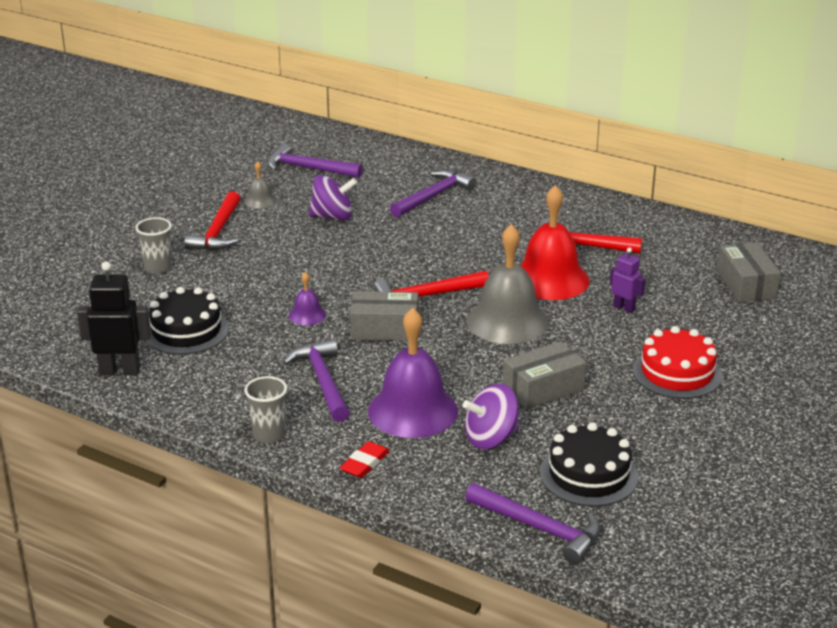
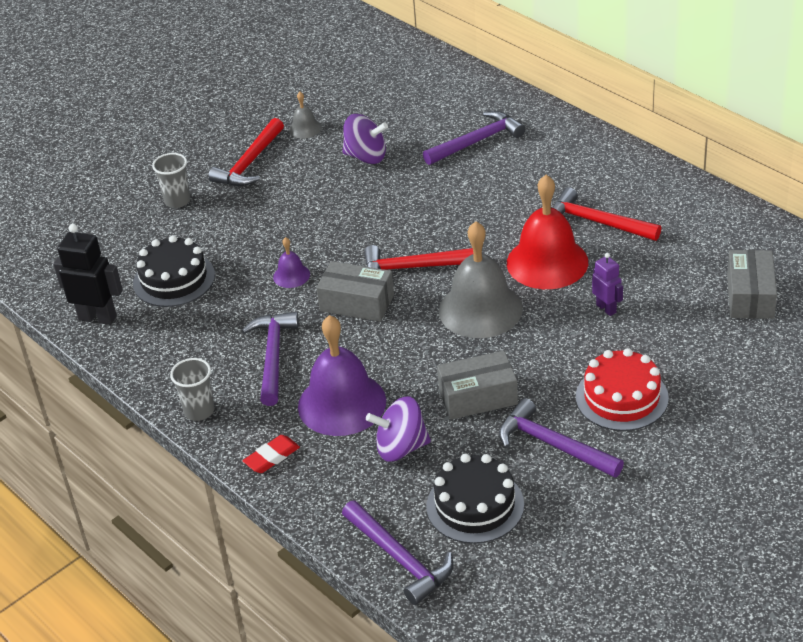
camera: 20 degrees right, 10 degrees up
purple hammer [267,143,363,178] -> purple hammer moved to [499,398,624,478]

